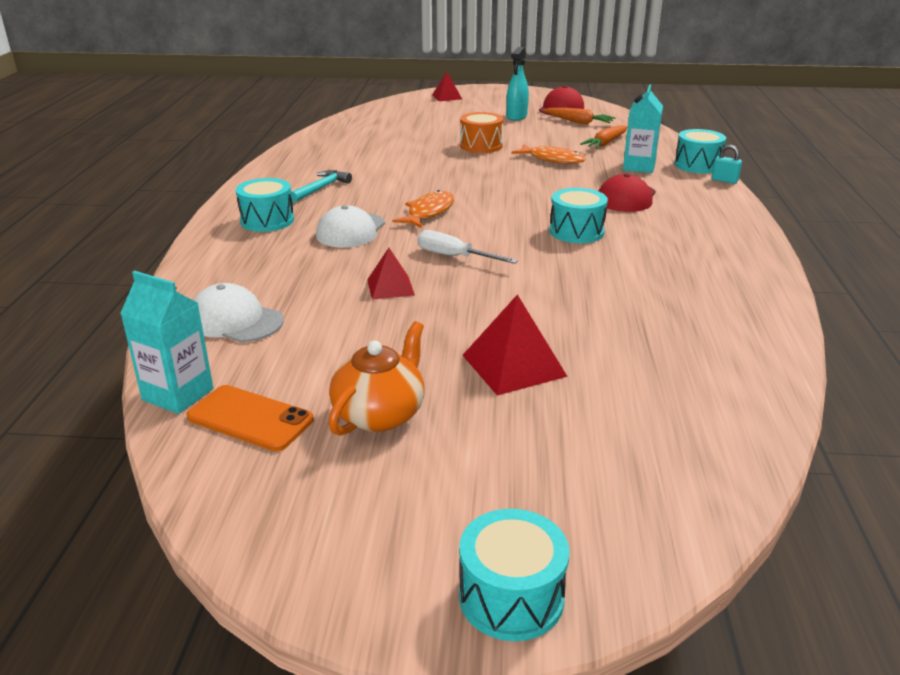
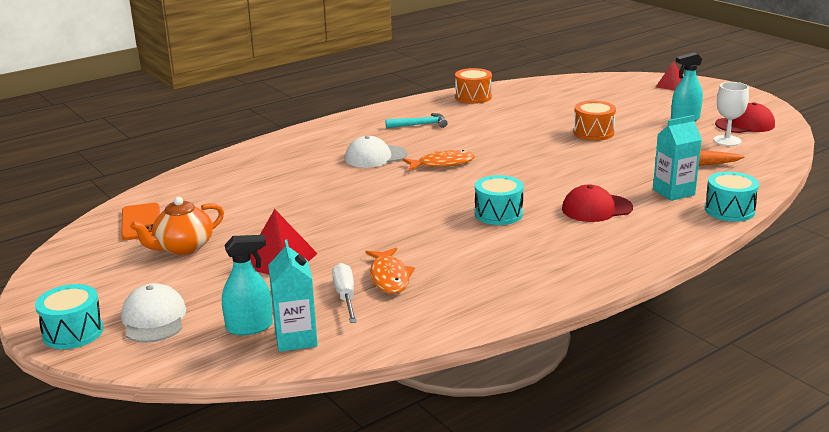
camera: 50 degrees right, 5 degrees down
turquoise carton [120,271,213,414] -> turquoise carton moved to [268,239,318,352]
white cap [193,283,284,342] -> white cap moved to [121,283,186,343]
turquoise drum [236,178,294,232] -> none
orange teapot [328,321,425,436] -> orange teapot turned 150 degrees clockwise [130,197,224,255]
red pyramid [367,248,415,300] -> none
white screwdriver [418,230,518,264] -> white screwdriver moved to [332,263,357,323]
orange fish [511,144,586,164] -> orange fish moved to [365,248,415,294]
orange carrot [543,108,616,124] -> white goblet [713,82,749,146]
turquoise padlock [712,145,742,184] -> none
none -> turquoise spray bottle [222,235,273,335]
none -> orange drum [455,68,492,104]

